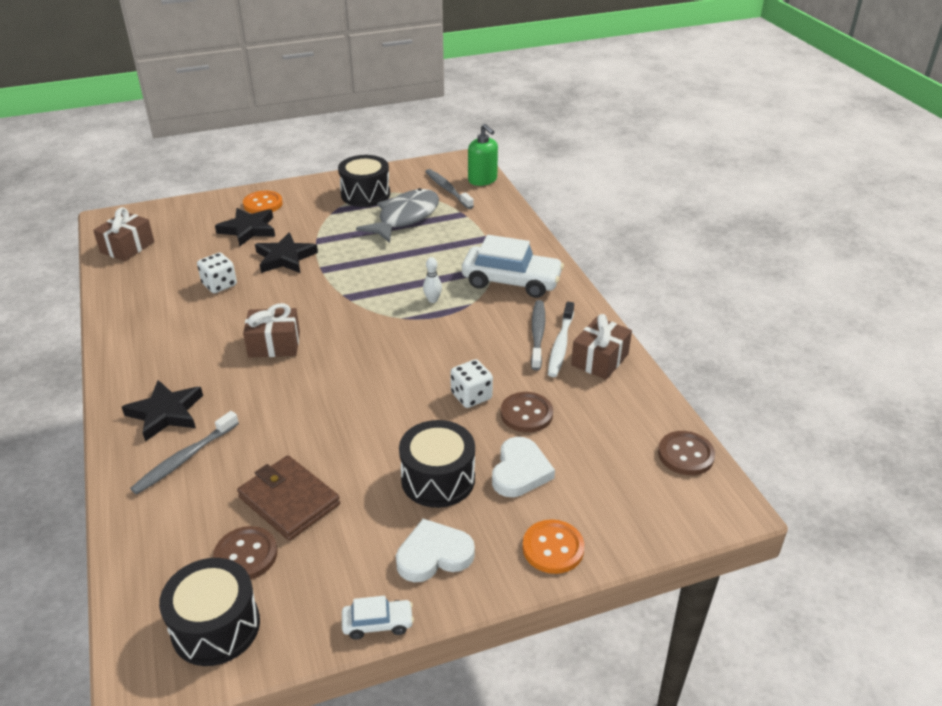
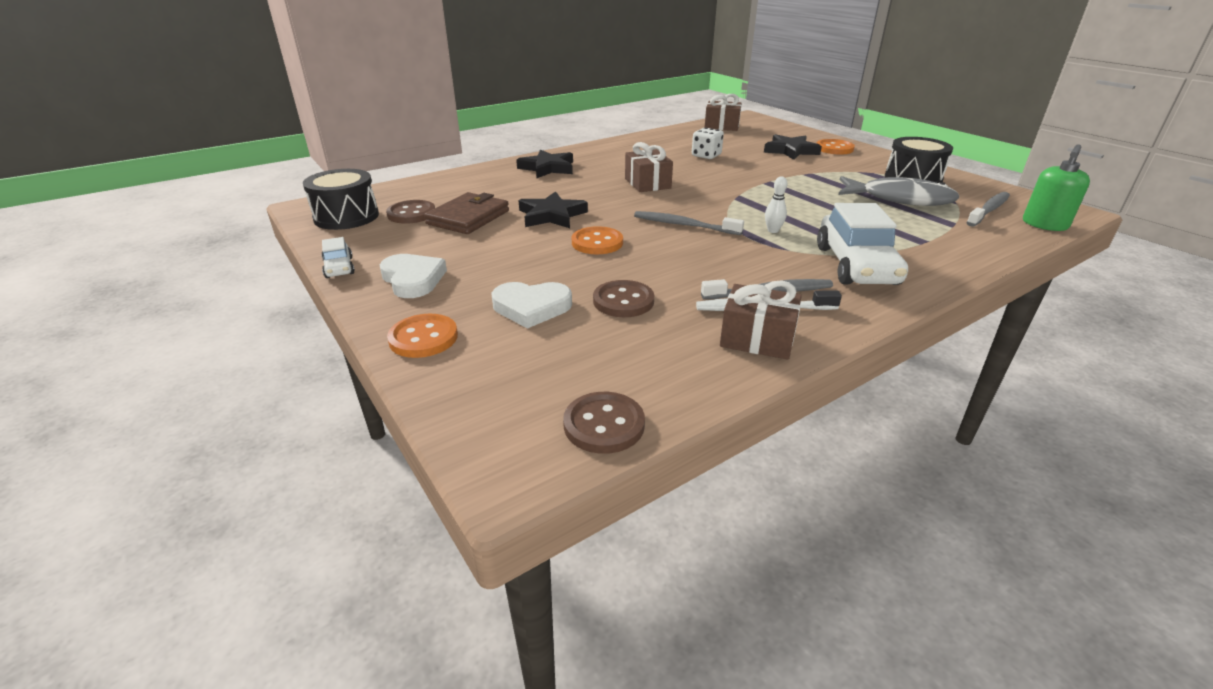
camera: 75 degrees right, 5 degrees down
grey toothbrush [130,411,239,494] -> grey toothbrush moved to [634,211,744,235]
black star [255,233,318,273] -> black star moved to [518,191,588,228]
black drum [399,420,475,508] -> none
white dice [450,359,493,408] -> none
none -> orange button [572,226,623,254]

